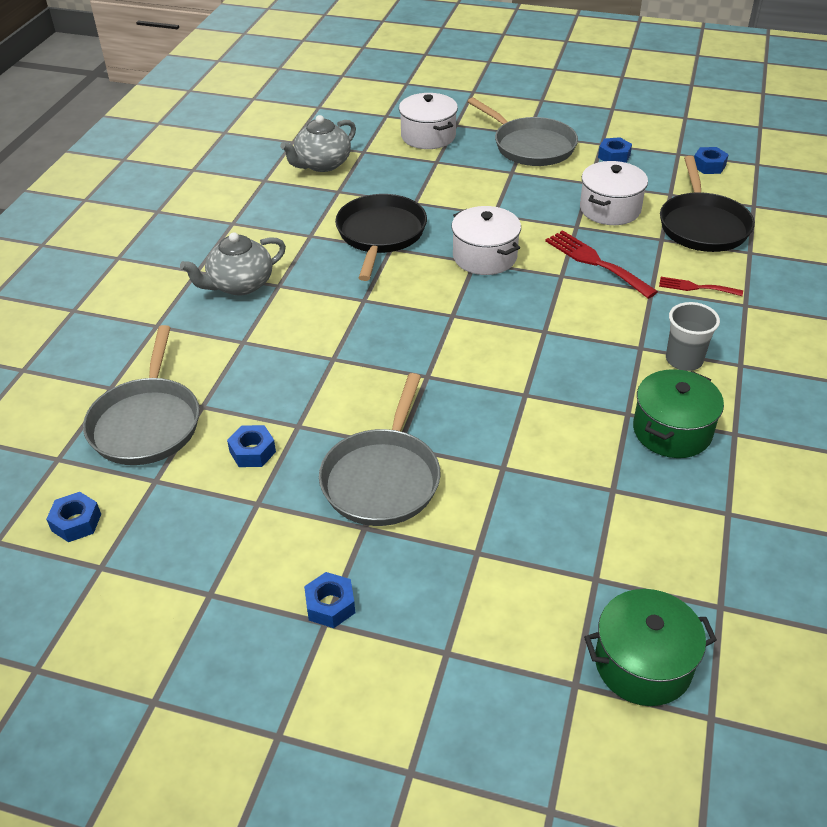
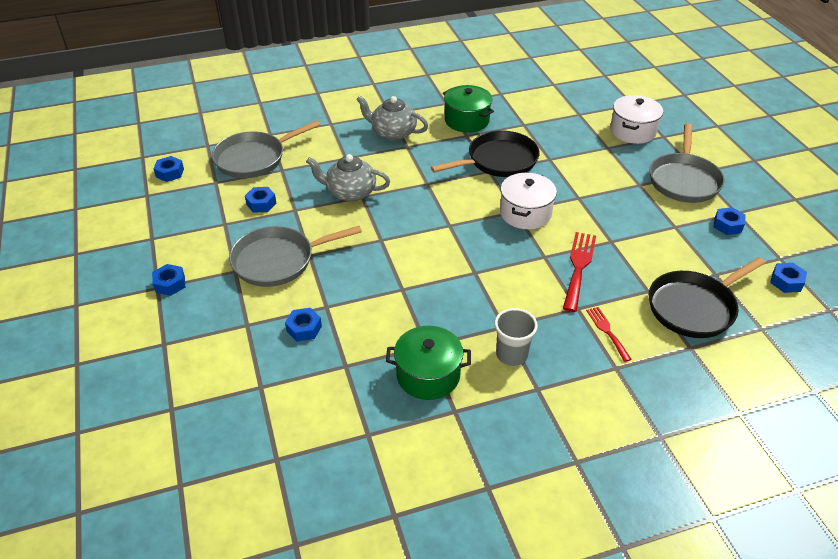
camera: 55 degrees right, 0 degrees up
grey teapot [280,115,356,172] -> grey teapot moved to [306,154,390,202]
white pot [580,161,648,225] -> none
green pot [584,589,717,706] -> green pot moved to [443,85,494,133]
none -> blue nut [285,308,322,342]

